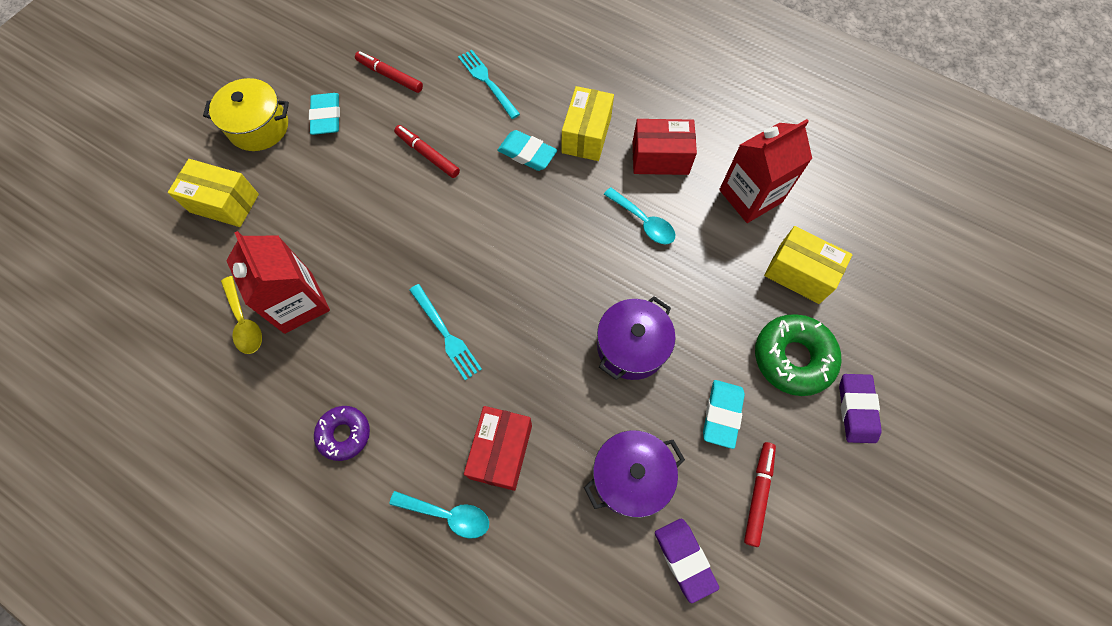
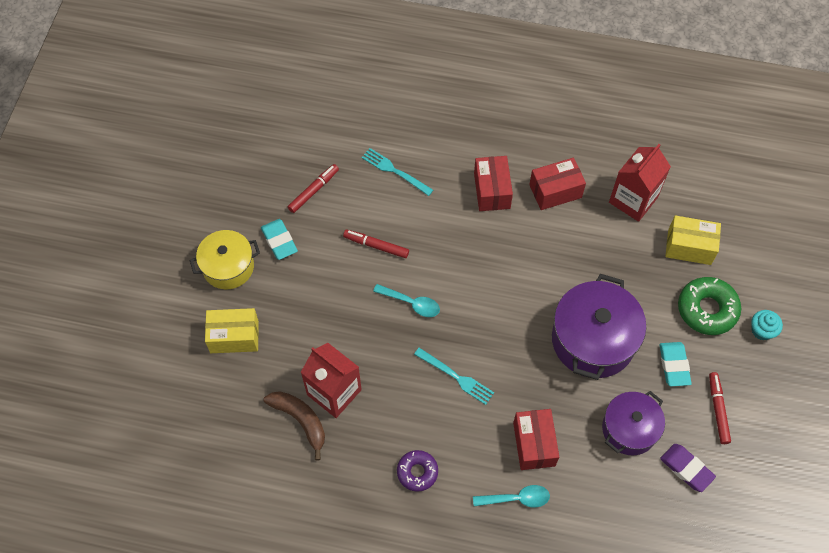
camera: 20 degrees left, 5 degrees down
yellow spoon [221,276,262,354] -> brown banana [264,391,325,461]
red marker [355,51,423,93] -> red marker turned 120 degrees clockwise [288,164,339,213]
turquoise eraser [497,130,557,171] -> none
yellow box [561,86,614,161] -> red box [474,156,513,211]
purple pot [597,296,676,380] -> purple pot [552,274,646,380], size x1.57
turquoise spoon [604,187,675,244] -> turquoise spoon moved to [373,284,440,317]
purple eraser [839,374,882,443] -> turquoise cupcake [751,310,783,340]

